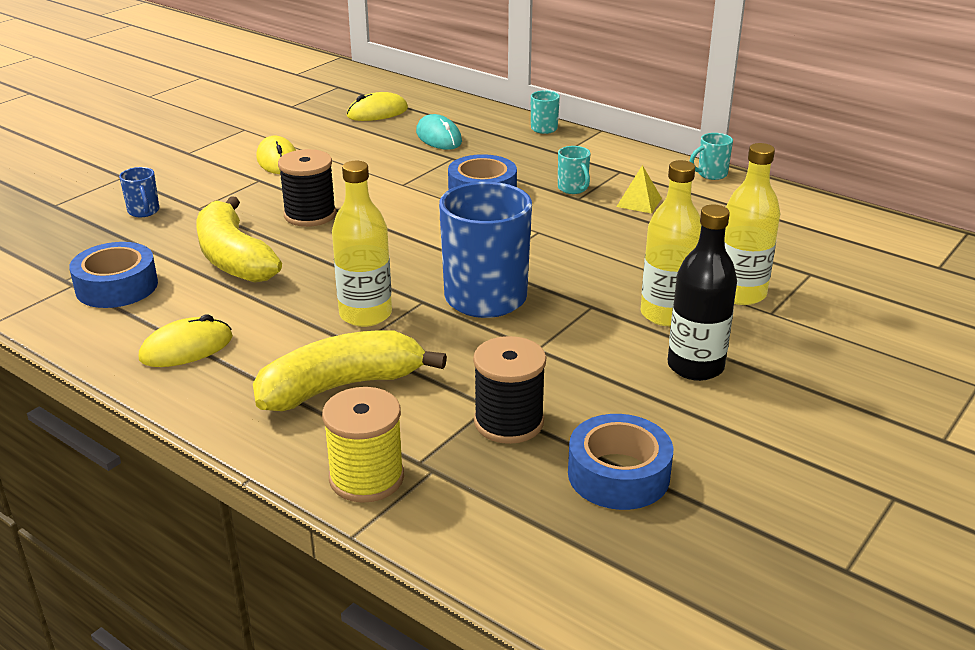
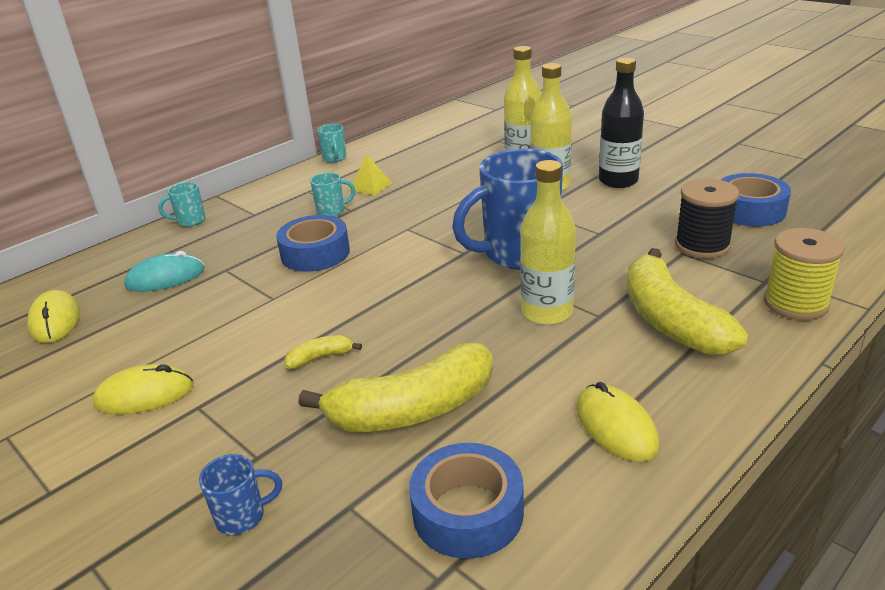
camera: 80 degrees left, 0 degrees up
black spool [278,149,336,227] -> yellow banana [284,335,362,369]

